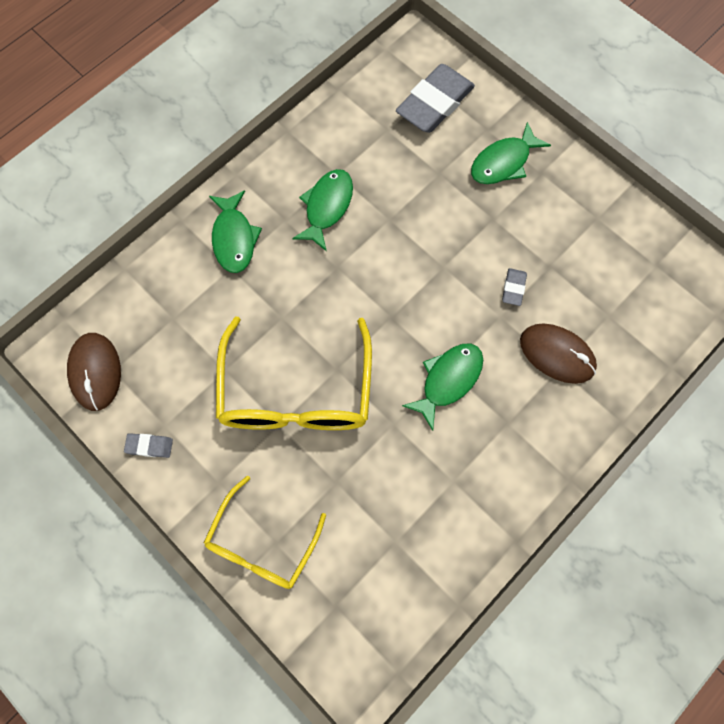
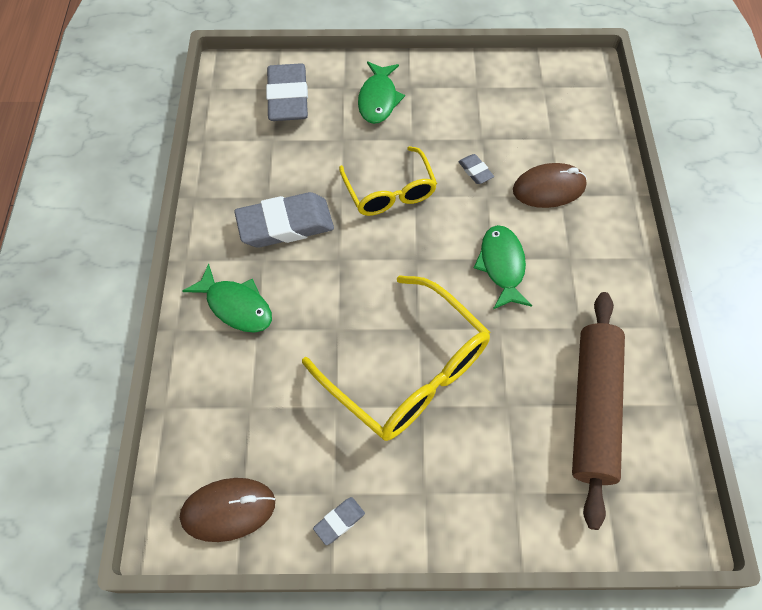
camera: 45 degrees left, 10 degrees down
brown mouse [67,333,121,411] -> brown mouse turned 45 degrees counterclockwise [180,478,275,542]
yellow glasses [204,476,326,589] -> yellow glasses moved to [339,146,437,216]
green fish [292,169,353,251] -> grey eraser [234,192,334,248]
none -> brown rolling pin [572,292,625,530]

